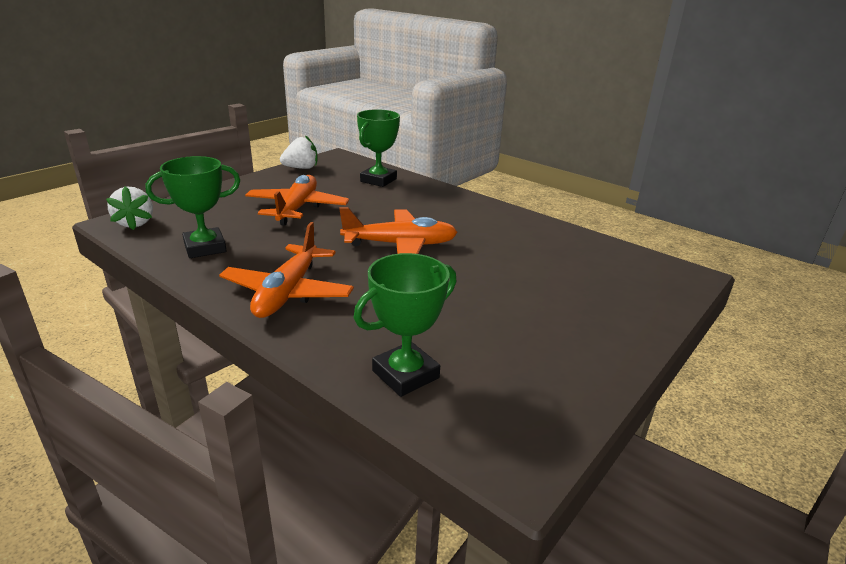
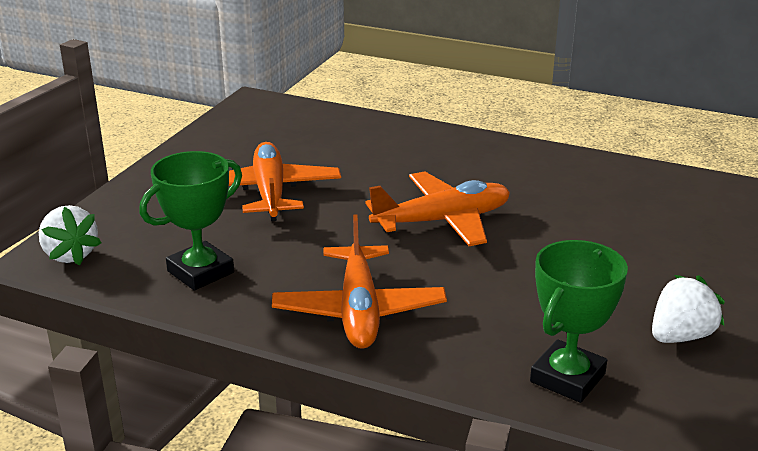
camera: 15 degrees left, 0 degrees up
white strawberry [280,135,318,169] -> white strawberry moved to [652,275,725,343]
green trophy [357,109,400,187] -> none

